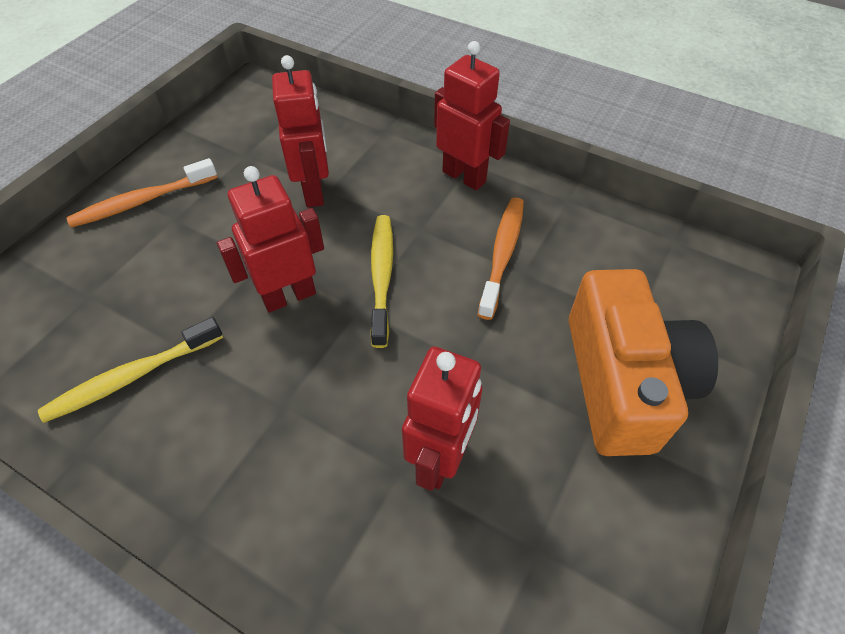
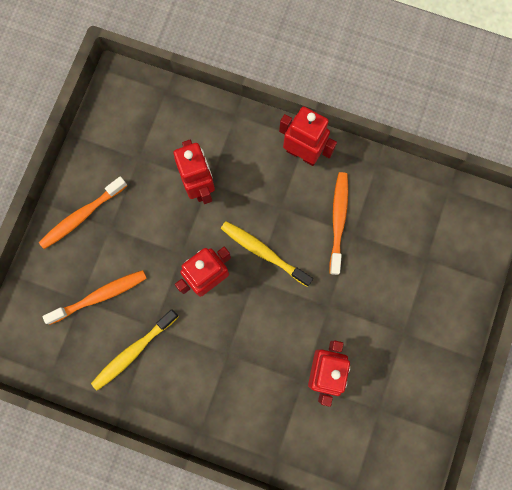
camera: 10 degrees left, 25 degrees up
yellow toothbrush [370,215,393,348] -> yellow toothbrush turned 45 degrees counterclockwise [221,221,313,286]
orange camera [568,269,718,456] -> none
none -> orange toothbrush [42,270,147,325]

